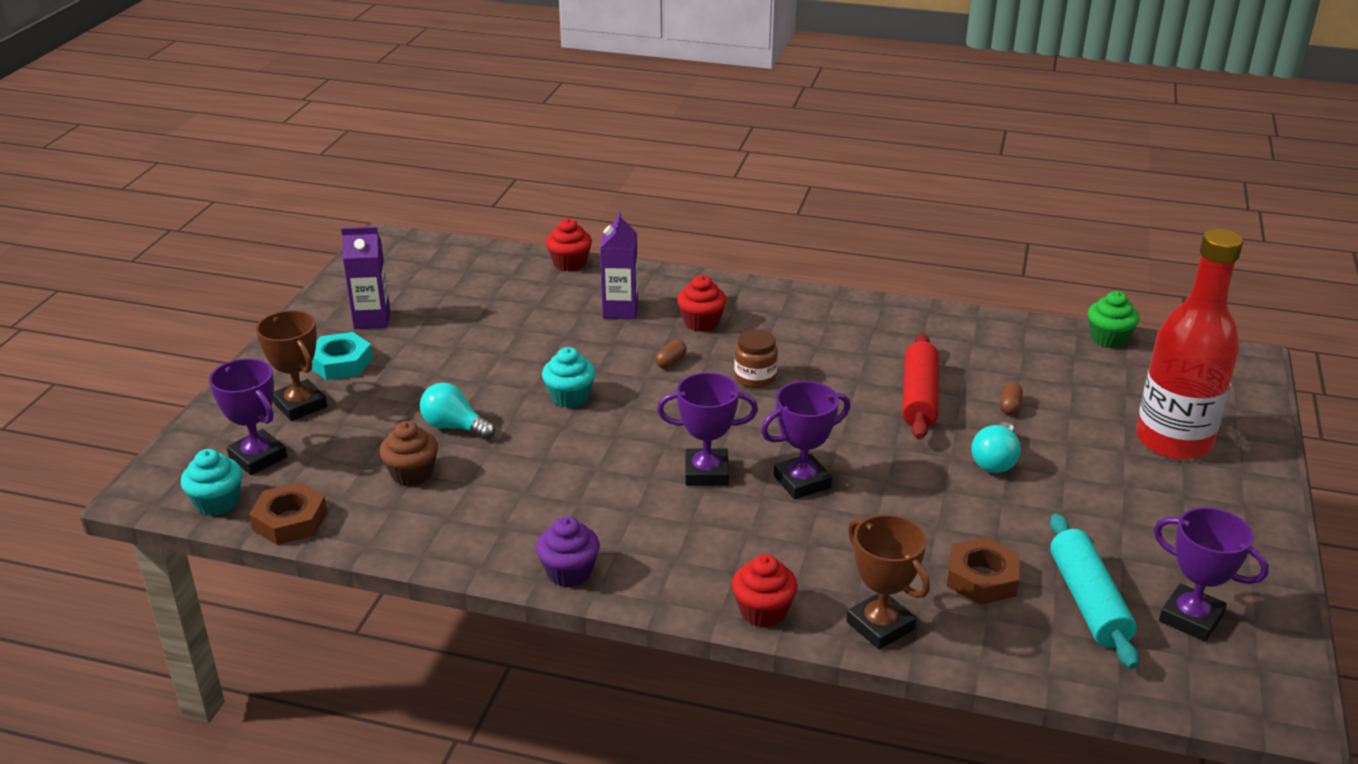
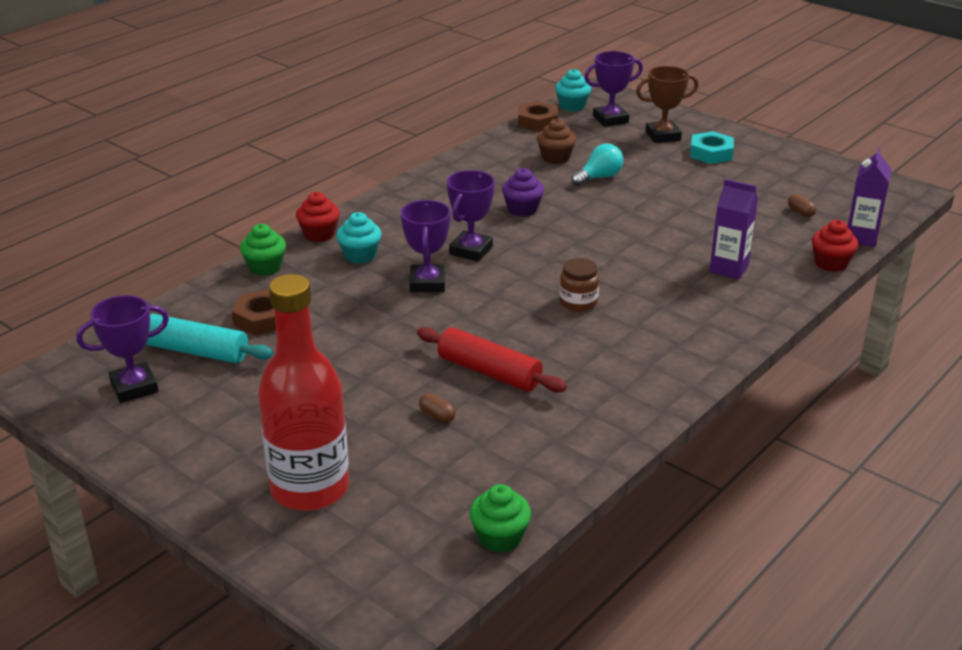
camera: 115 degrees right, 0 degrees up
purple carton [341,227,390,329] -> purple carton moved to [847,147,891,247]
purple cupcake [536,516,600,587] -> purple cupcake moved to [502,168,544,217]
turquoise cupcake [542,347,596,408] -> turquoise cupcake moved to [337,212,382,264]
brown capsule [655,340,687,368] -> brown capsule moved to [788,194,816,217]
red cupcake [677,275,726,332] -> none
brown trophy [847,514,930,649] -> green cupcake [240,224,286,276]
turquoise light bulb [971,422,1021,473] -> none

